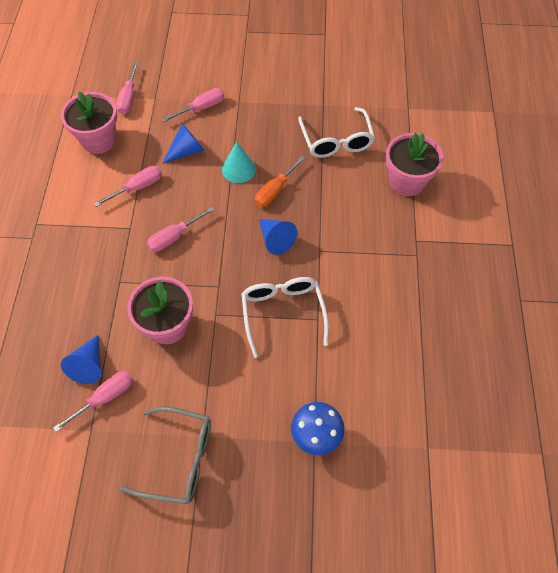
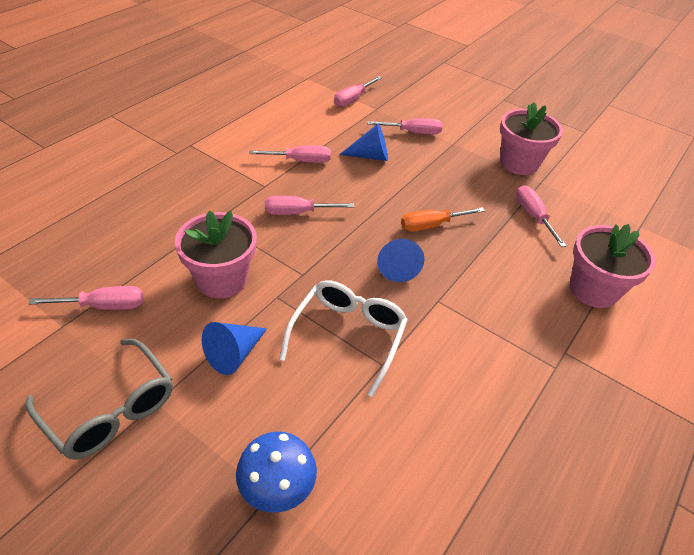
camera: 30 degrees right, 15 degrees down
pink flower pot [61,92,117,154] -> pink flower pot moved to [500,102,563,175]
blue cone [61,335,102,384] -> blue cone moved to [202,322,267,375]
turquoise cone [222,142,256,183] -> none
white glasses [298,107,375,158] -> pink screwdriver [516,185,567,247]

